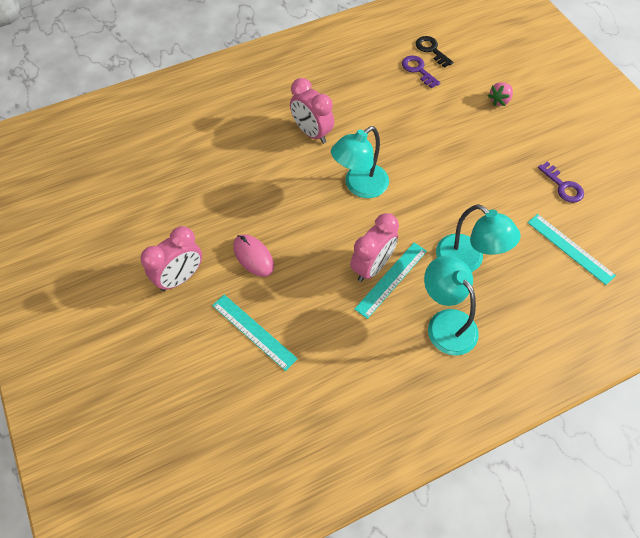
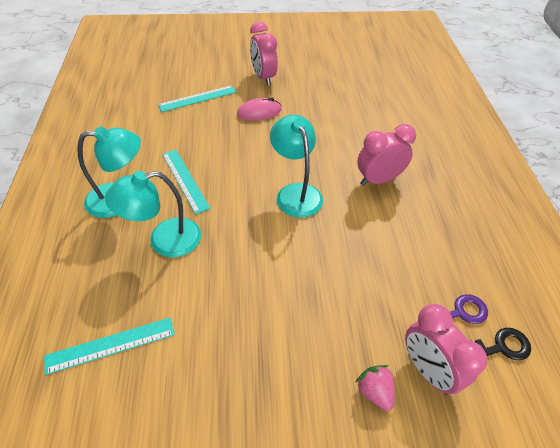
camera: 110 degrees right, 10 degrees down
pink clock [350,213,399,282] -> pink clock moved to [405,304,487,395]
purple key [538,162,584,203] -> none

